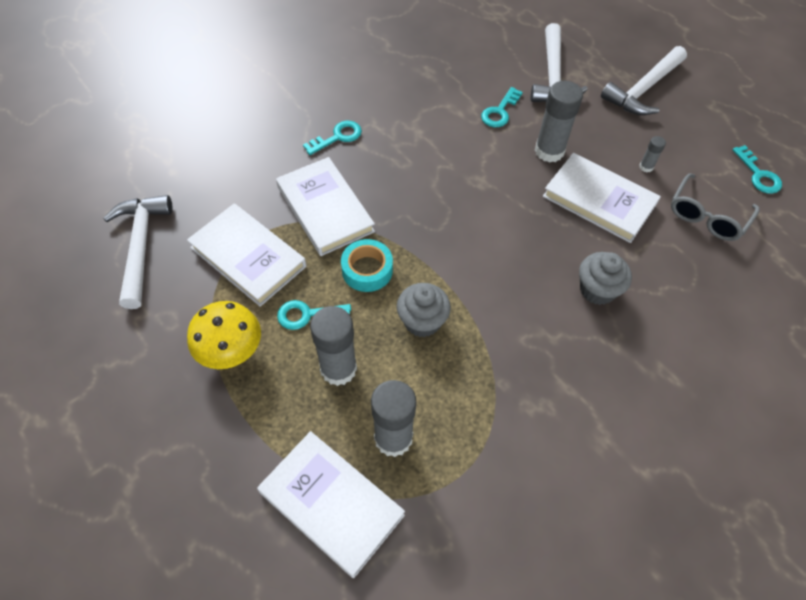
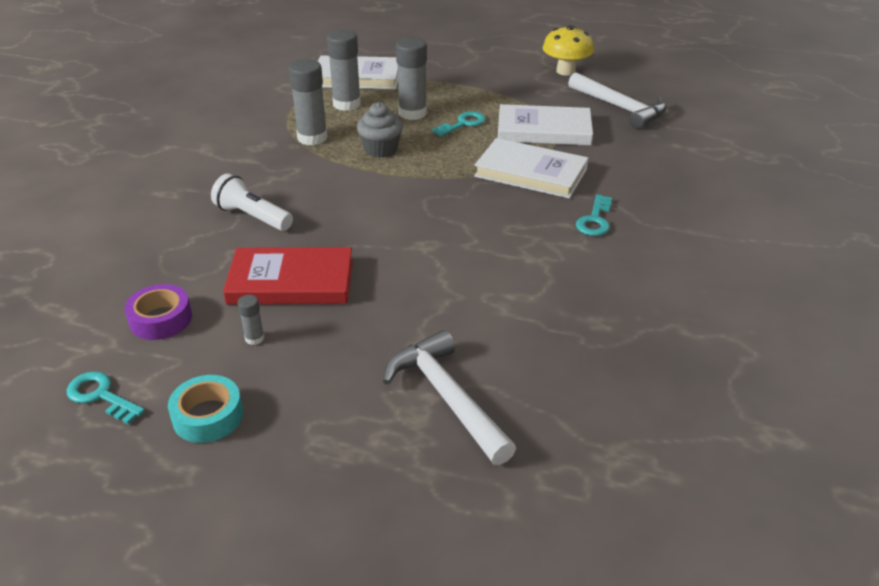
camera: 145 degrees right, 20 degrees down
yellow mushroom [187,301,261,369] -> yellow mushroom moved to [543,25,594,76]
turquoise tape [341,239,393,292] -> turquoise tape moved to [168,375,243,443]
turquoise key [481,87,523,127] -> none
grey glue stick [535,81,583,162] -> grey glue stick moved to [289,59,328,145]
white book [543,153,661,243] -> red book [223,247,353,304]
grey cupcake [579,252,632,305] -> white flashlight [211,173,293,231]
white hammer [601,46,687,115] -> none
grey glasses [671,173,760,241] -> purple tape [124,284,192,340]

